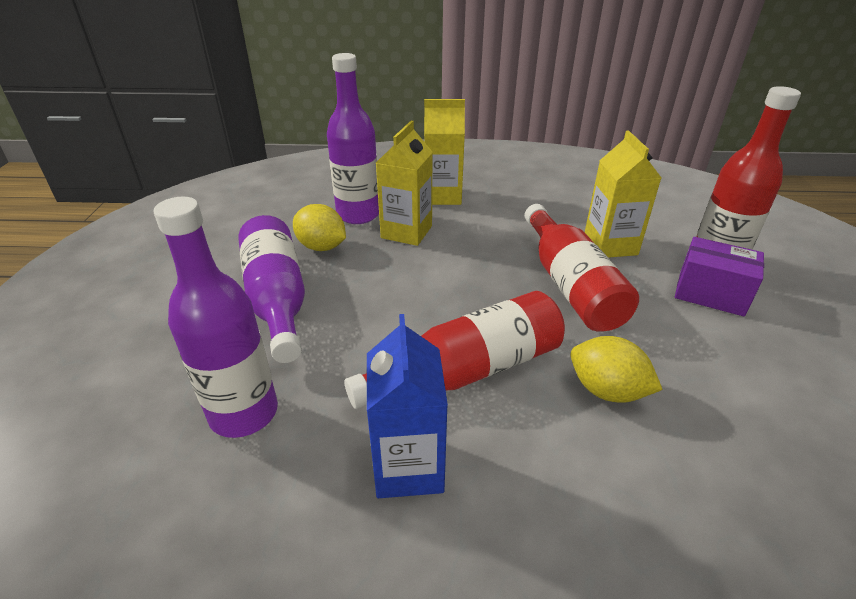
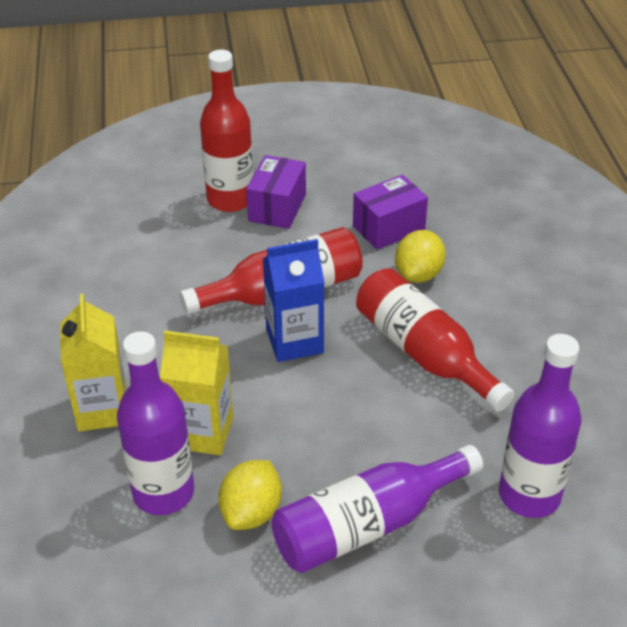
camera: 100 degrees left, 5 degrees up
blue carton [367,314,448,498] -> blue carton moved to [263,239,324,362]
yellow carton [585,131,661,258] -> none
none -> purple box [353,175,428,250]

